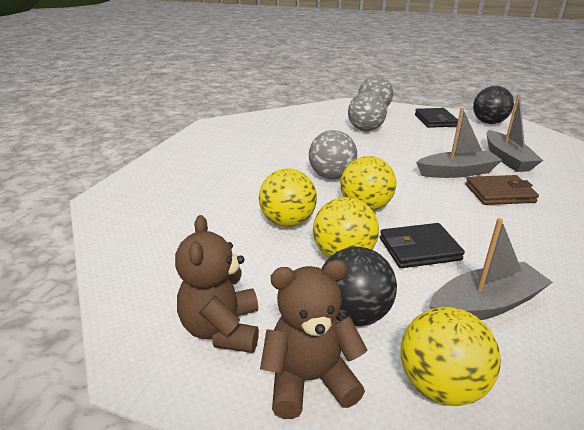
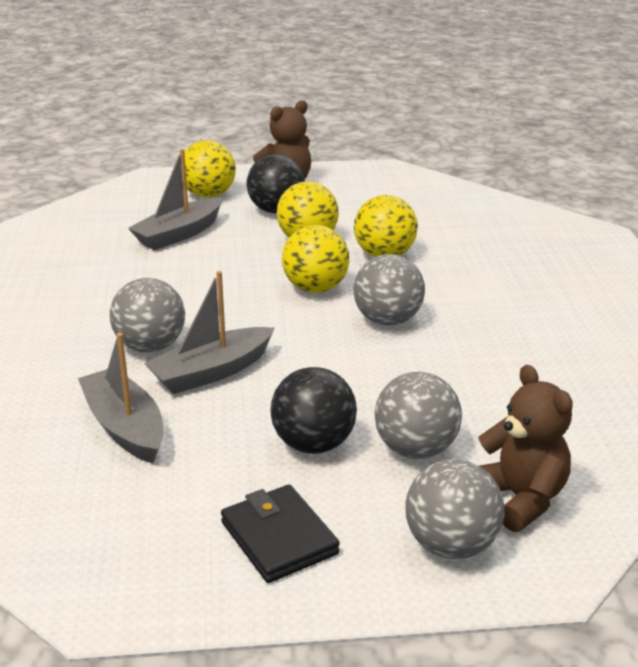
camera: 155 degrees right, 0 degrees up
brown teddy bear [175,215,259,353] -> brown teddy bear moved to [478,365,573,532]
black wallet [380,223,465,268] -> none
brown wallet [466,175,539,205] -> grey ball [110,278,185,352]
black ball [473,86,514,124] -> black ball moved to [270,367,357,454]

